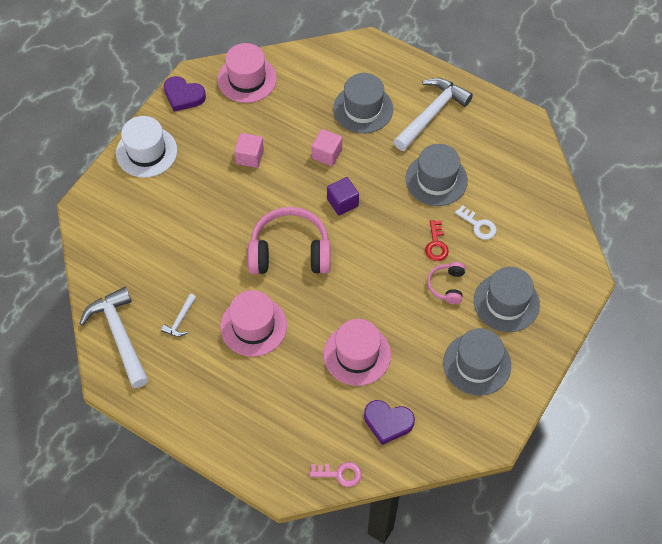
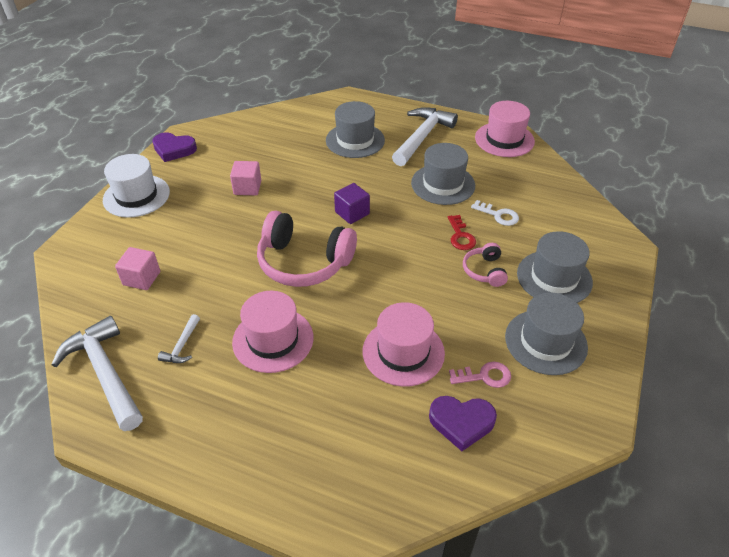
camera: 10 degrees left, 15 degrees down
pink hat [218,43,277,103] -> pink hat moved to [475,101,535,157]
pink headphones [248,207,331,274] -> pink headphones turned 150 degrees counterclockwise [257,211,357,287]
pink key [310,462,362,487] -> pink key moved to [449,362,511,388]
pink cube [312,129,342,166] -> pink cube moved to [115,247,160,290]

